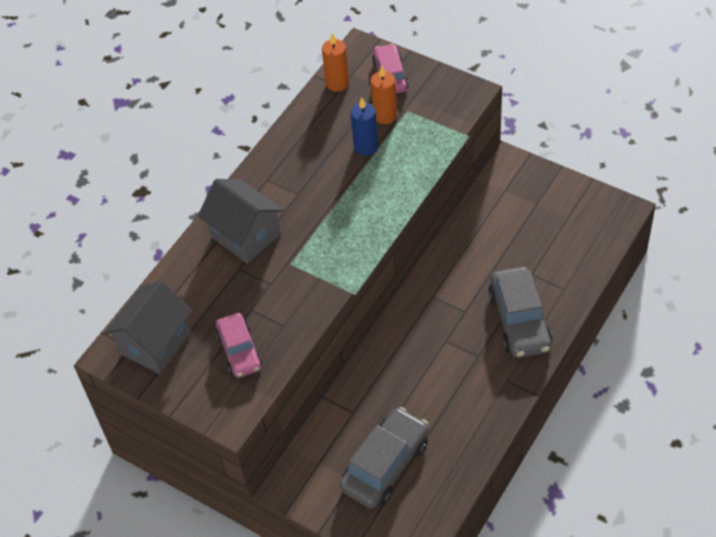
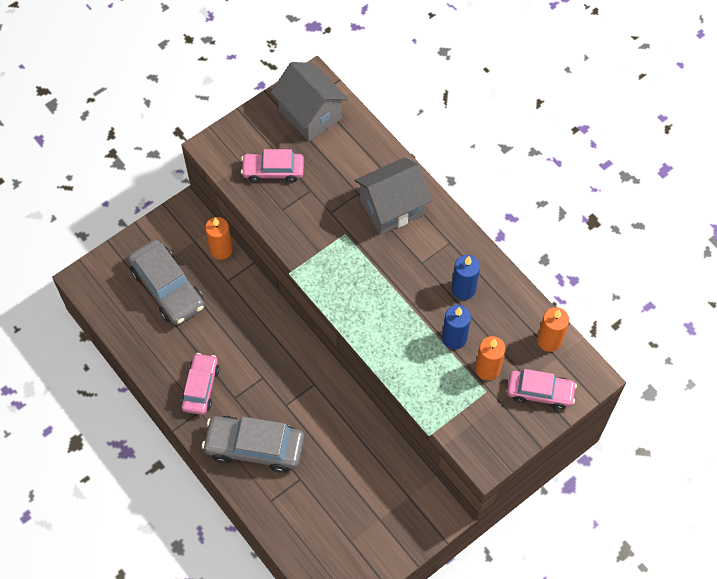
camera: 105 degrees right, 10 degrees up
none -> pink car [181,353,219,415]
none -> orange candle [205,217,233,260]
none -> blue candle [451,255,480,300]

